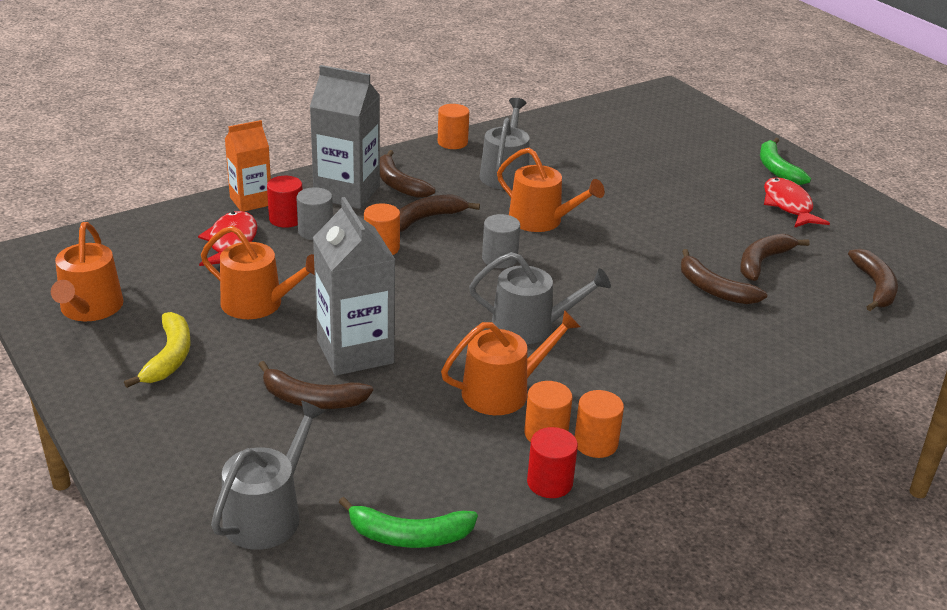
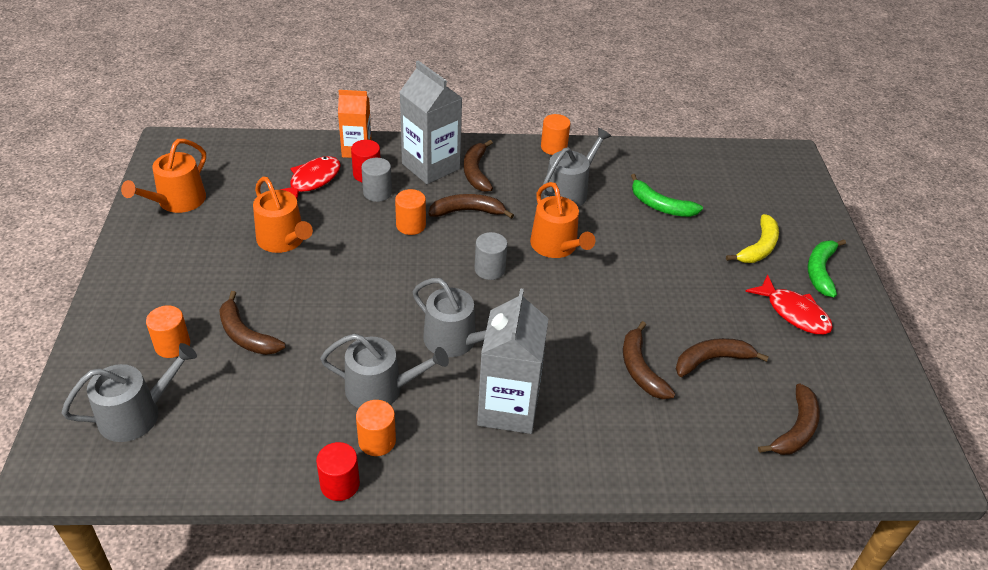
camera: 30 degrees right, 10 degrees up
yellow banana [124,312,190,388] -> yellow banana moved to [726,214,779,263]
grey carton [313,197,396,376] -> grey carton moved to [477,288,549,434]
green banana [339,497,478,548] -> green banana moved to [631,174,703,217]
orange watering can [441,310,580,415] -> grey watering can [320,334,449,408]
orange cylinder [575,390,624,458] -> orange cylinder moved to [146,305,190,358]
red fish [764,177,830,228] -> red fish turned 120 degrees clockwise [745,275,833,335]

